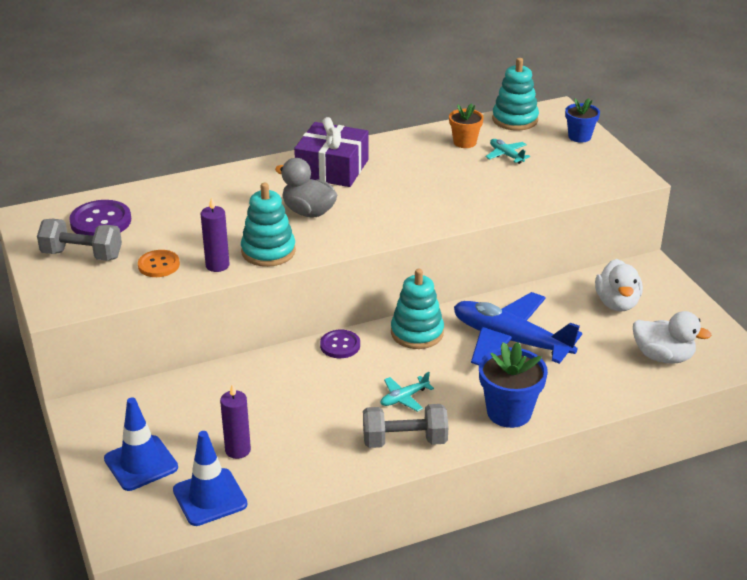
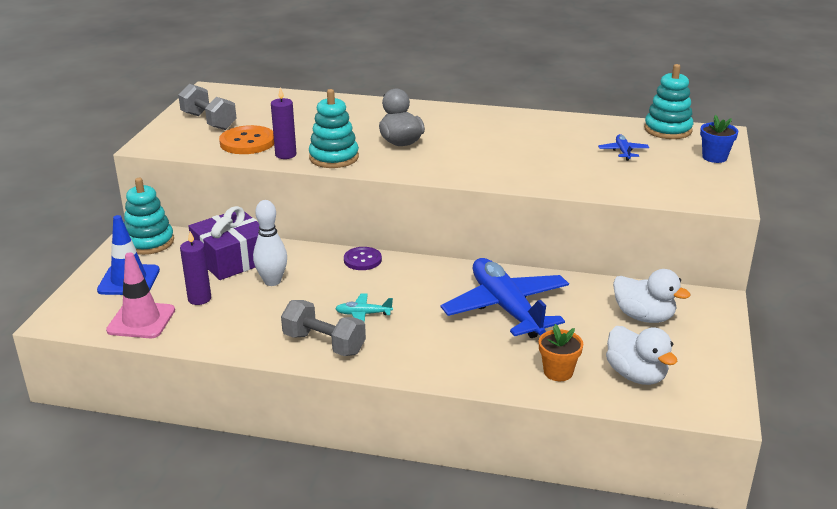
camera: 35 degrees right, 5 degrees down
purple button [69,200,131,236] -> none
orange button [138,250,180,277] -> orange button [219,125,274,154], size x1.53
blue traffic cone [173,431,247,526] -> pink traffic cone [106,252,175,338]
purple gift [294,117,369,187] -> purple gift moved to [189,206,260,280]
turquoise stacking toy [391,269,444,349] -> turquoise stacking toy moved to [124,178,174,255]
orange flower pot [449,103,484,148] -> orange flower pot moved to [539,324,583,381]
blue flower pot [479,342,548,428] -> none
turquoise plane [486,139,530,164] -> blue plane [598,134,649,161]
white duck [595,259,643,312] -> white duck turned 90 degrees counterclockwise [613,269,691,323]
none -> white bowling pin [253,200,287,286]

